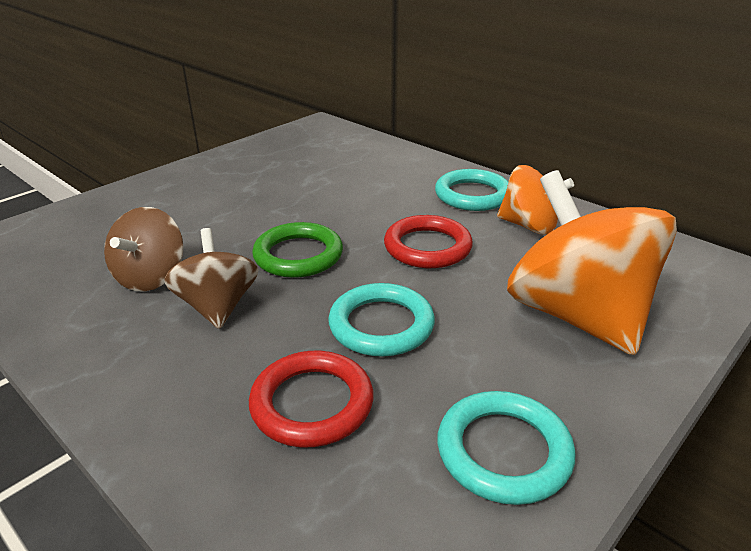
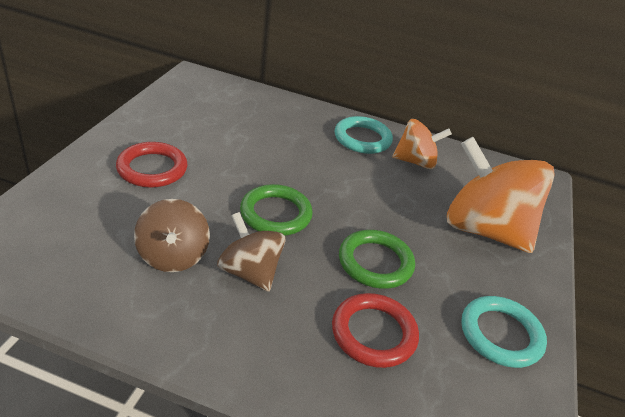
camera: 30 degrees left, 5 degrees up
turquoise ring [328,283,435,357] -> green ring [339,230,415,289]
red ring [384,215,473,268] -> red ring moved to [116,142,188,188]

